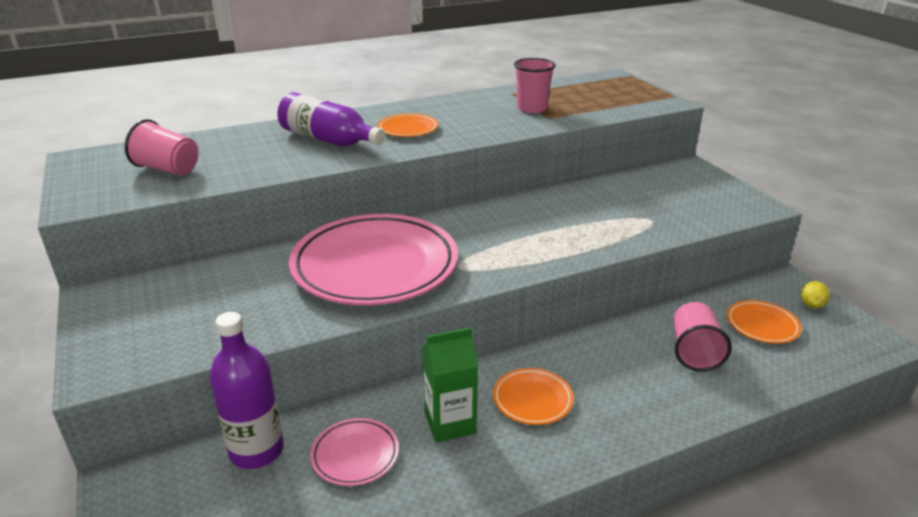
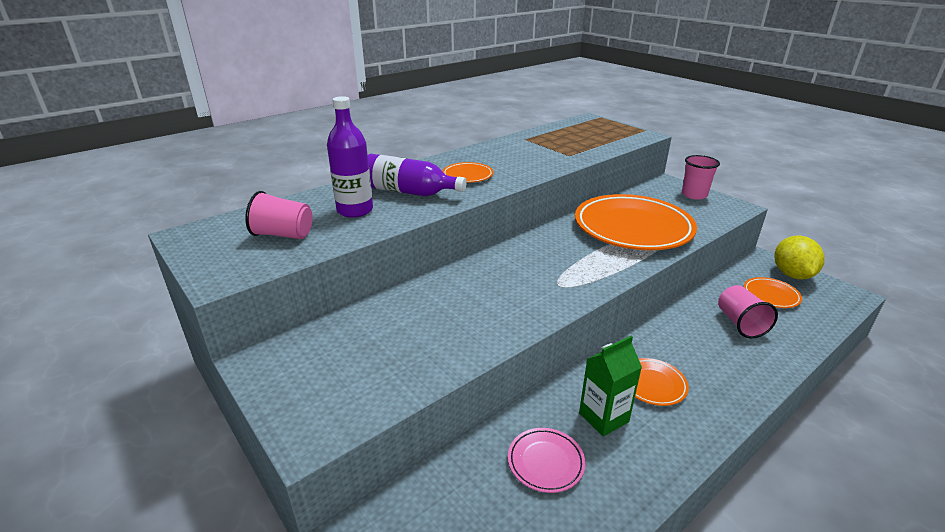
camera: 15 degrees left, 0 degrees up
purple bottle [210,312,284,469] -> purple bottle moved to [327,96,373,218]
pink plate [289,214,458,305] -> none
pink cup [514,58,555,113] -> pink cup moved to [682,155,720,199]
yellow lemon [801,281,830,309] -> yellow lemon [775,235,825,280], size x2.17
none -> orange plate [575,194,697,250]

